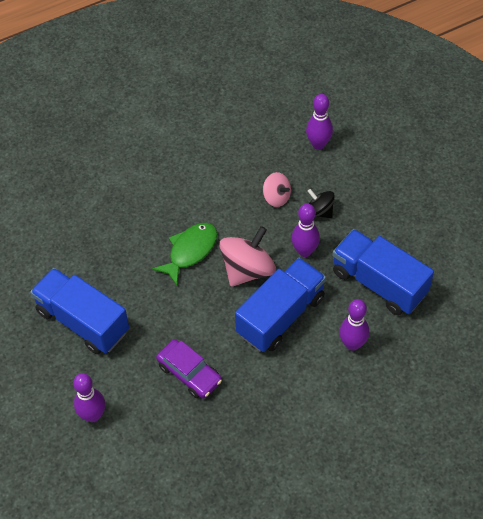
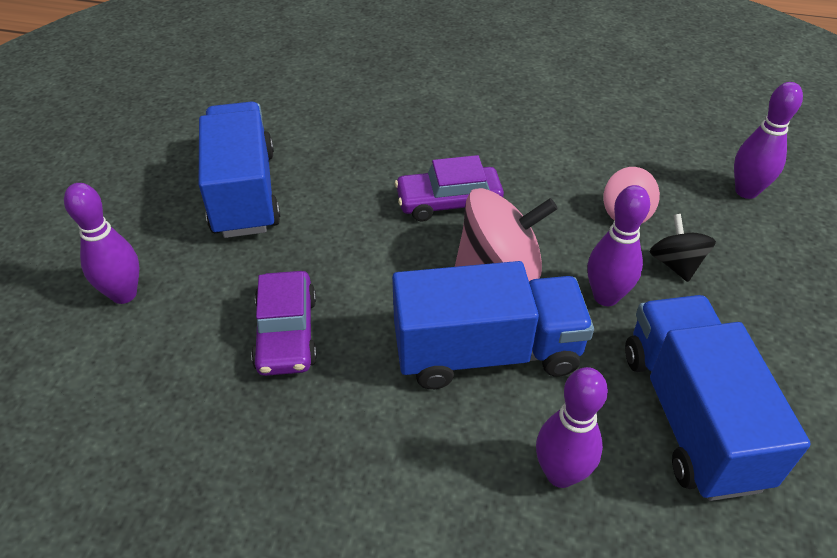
camera: 40 degrees right, 10 degrees down
green fish [152,223,217,285] -> purple car [395,155,504,221]

